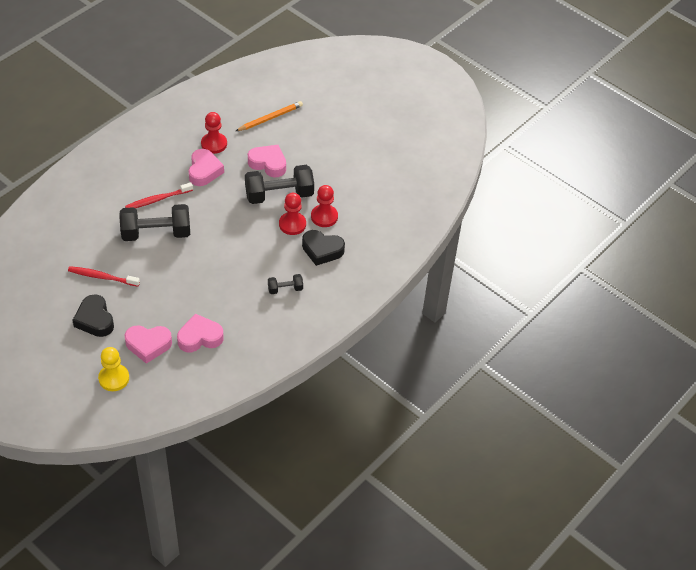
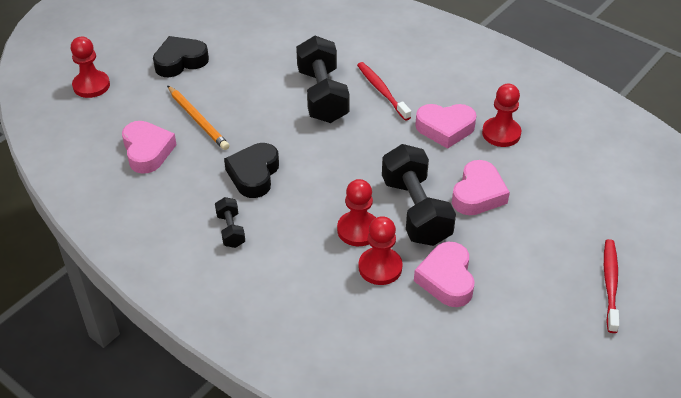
camera: 90 degrees right, 5 degrees down
red toothbrush [68,266,140,287] -> red toothbrush moved to [604,239,619,333]
yellow pawn [98,347,129,391] -> red pawn [71,37,110,98]
pink heart [125,325,172,364] -> pink heart moved to [414,241,475,307]
orange pencil [236,101,303,131] -> orange pencil moved to [167,85,230,150]
black heart [302,230,345,266] -> black heart moved to [224,143,279,198]

